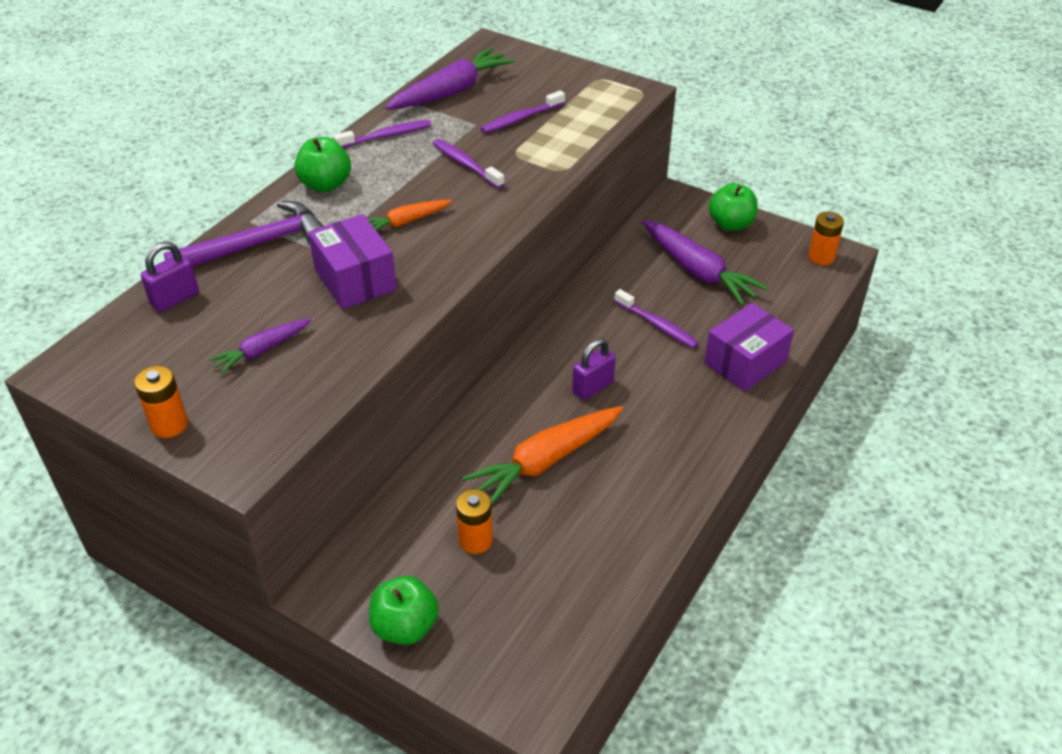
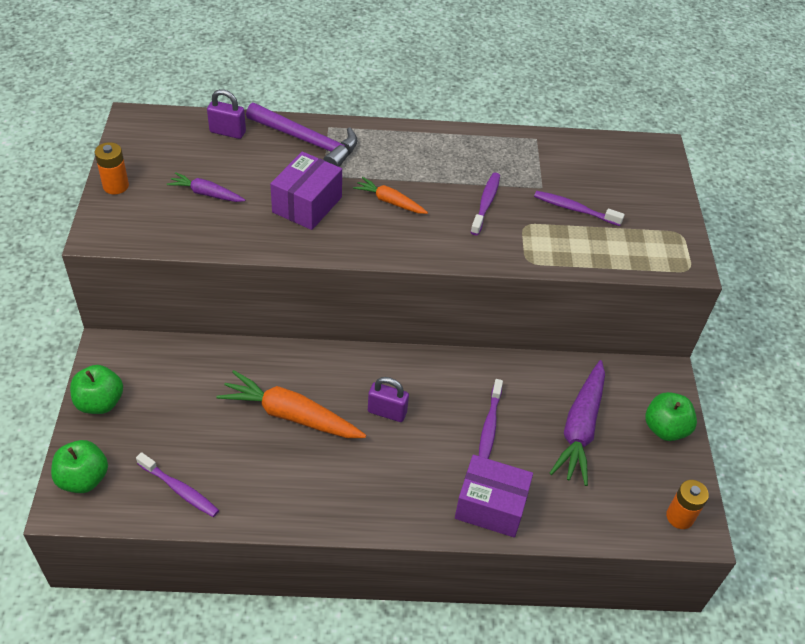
camera: 55 degrees right, 5 degrees up
green apple [295,137,351,192] -> green apple moved to [51,440,108,493]
purple toothbrush [333,120,431,148] -> purple toothbrush moved to [136,452,219,517]
purple carrot [385,47,515,110] -> none
orange battery [456,489,493,554] -> none

